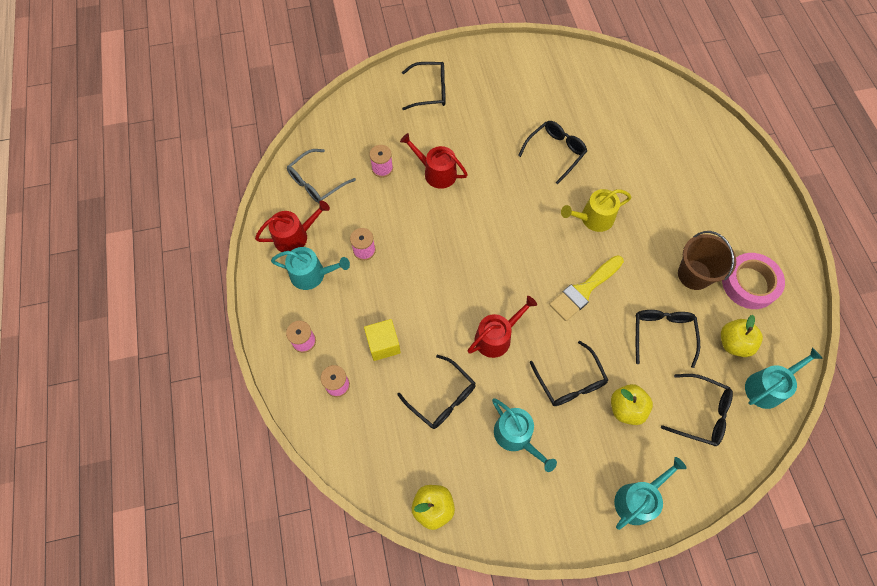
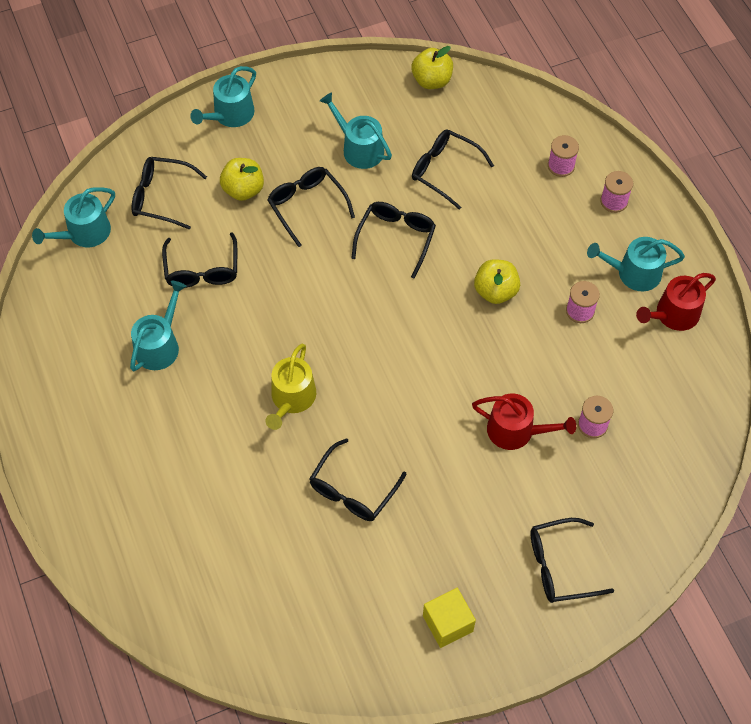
camera: 170 degrees right, 5 degrees down
grey glasses [287,149,356,203] -> none
yellow cube [364,319,401,361] -> yellow cube moved to [423,588,476,648]
red watering can [467,296,537,358] -> black glasses [351,202,436,279]
yellow brush [549,255,624,321] -> none
yellow watering can [561,189,631,232] -> yellow watering can turned 135 degrees clockwise [266,344,316,430]
brown bucket [678,231,736,290] -> turquoise watering can [130,281,186,371]
yellow apple [721,315,763,357] -> yellow apple moved to [474,259,520,304]
pink tape [722,253,785,309] -> none

